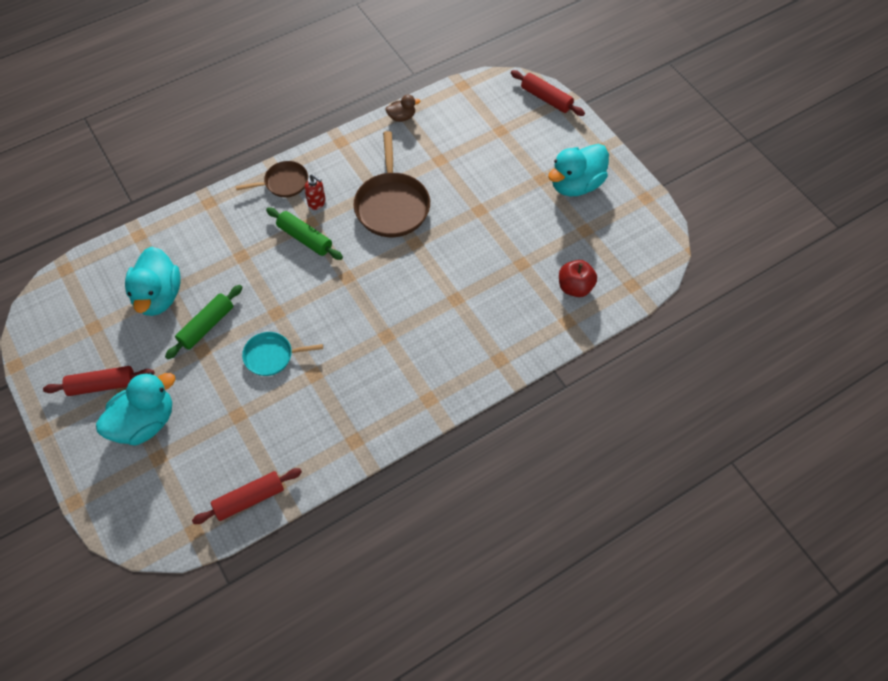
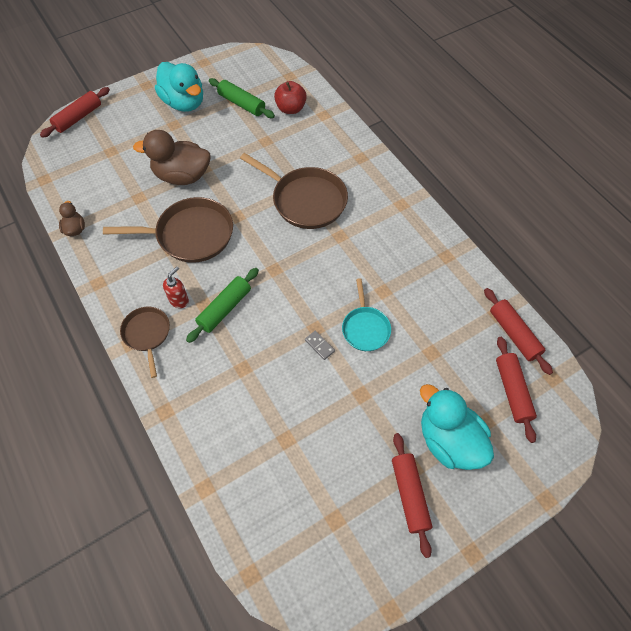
camera: 90 degrees left, 0 degrees up
turquoise duck [125,246,181,316] -> none
green rolling pin [165,285,243,359] -> green rolling pin moved to [209,78,275,118]
none -> brown duck [133,130,211,185]
none -> brown pan [240,153,348,229]
none -> grey domino [305,331,335,360]
none -> red rolling pin [496,337,537,443]

